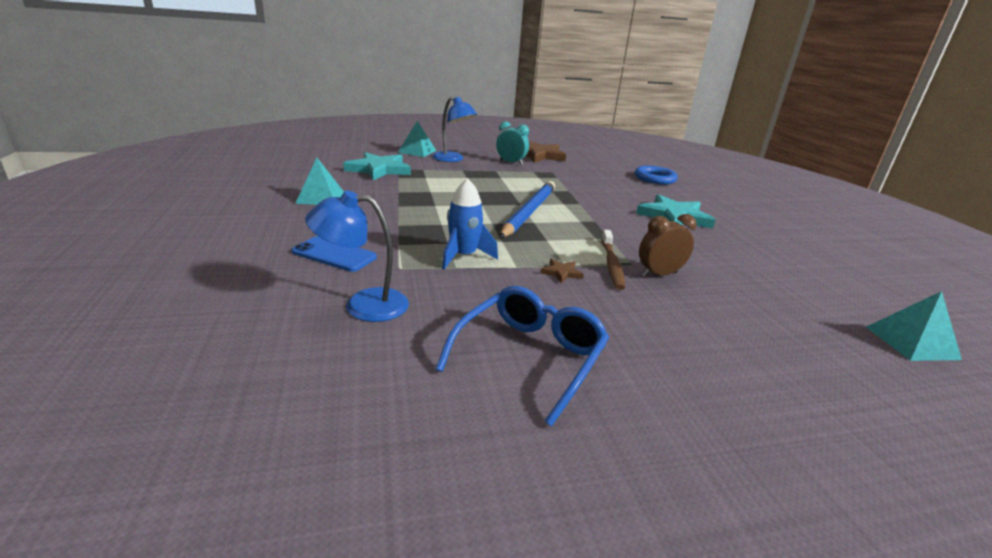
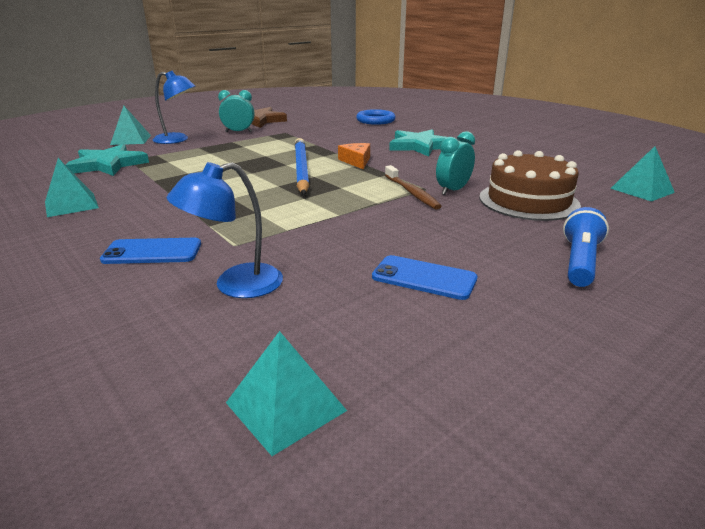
camera: 25 degrees left, 0 degrees up
blue glasses [435,286,609,426] -> blue phone [372,255,477,300]
blue rocket [442,178,498,270] -> none
brown star [540,259,584,283] -> none
brown clock [639,214,697,277] -> turquoise clock [436,131,475,195]
none -> turquoise pyramid [226,331,347,456]
none -> orange cheese [338,143,370,169]
none -> brown cake [479,150,581,221]
none -> blue flashlight [563,207,609,287]

